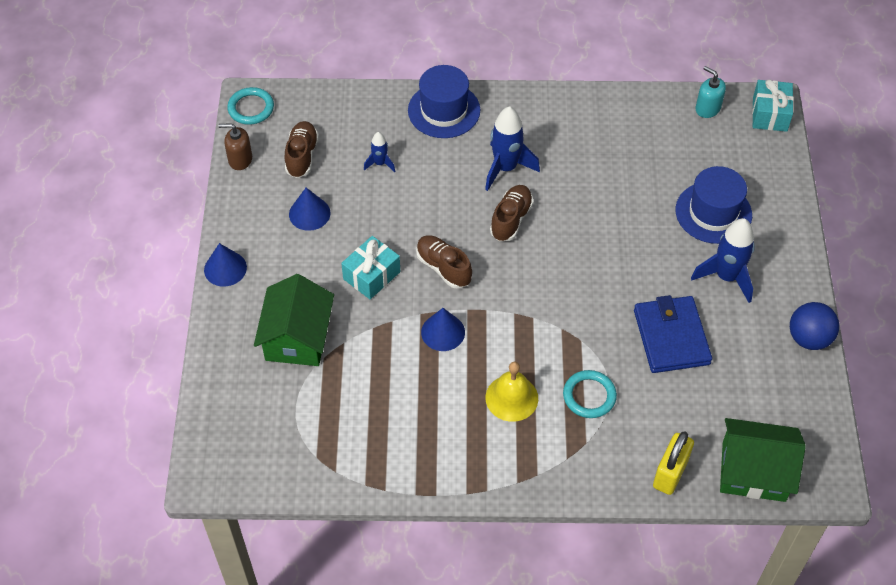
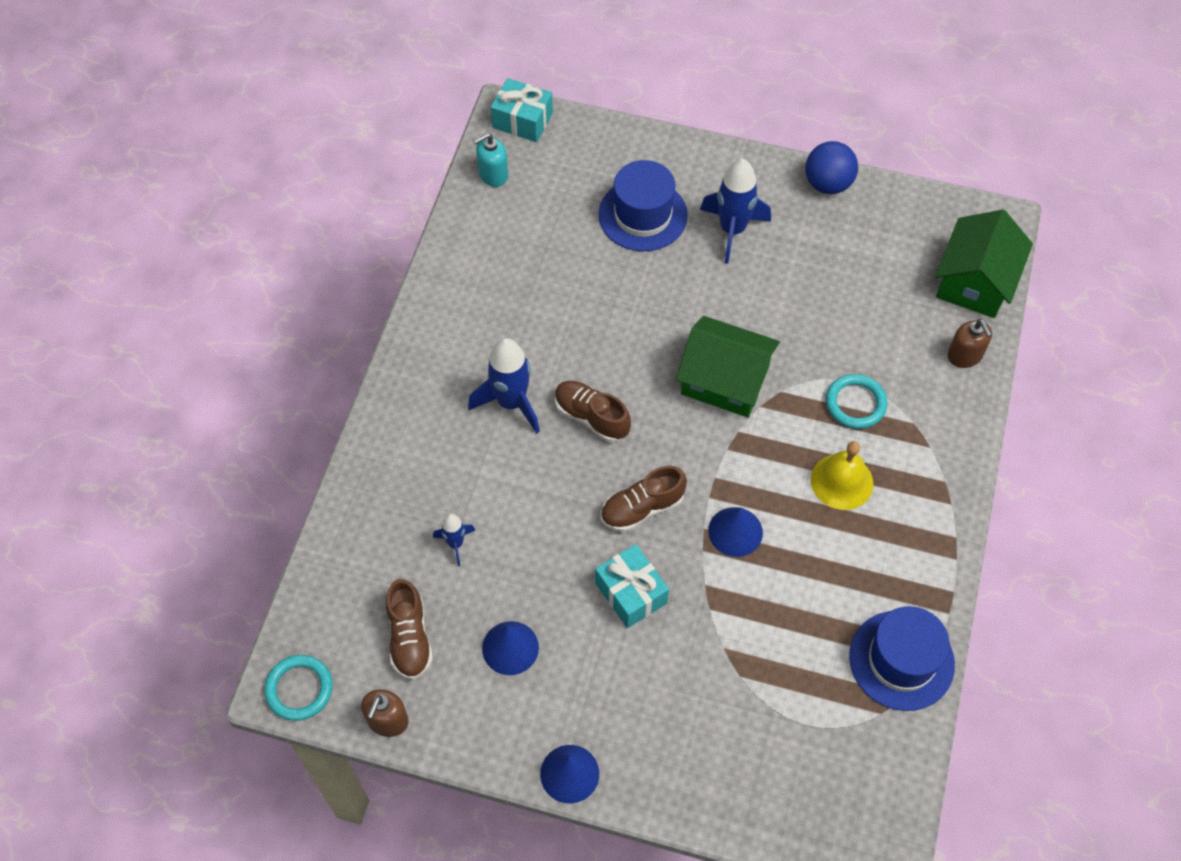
camera: 75 degrees left, 5 degrees up
green house [254,274,334,366] -> green house moved to [676,316,780,417]
brown shoe [285,121,319,178] -> brown shoe turned 120 degrees counterclockwise [386,579,433,680]
blue hat [408,65,480,138] -> blue hat moved to [849,606,955,711]
blue wallet [634,295,712,373] -> none
yellow padlock [653,431,694,495] -> brown soap dispenser [947,319,992,368]

